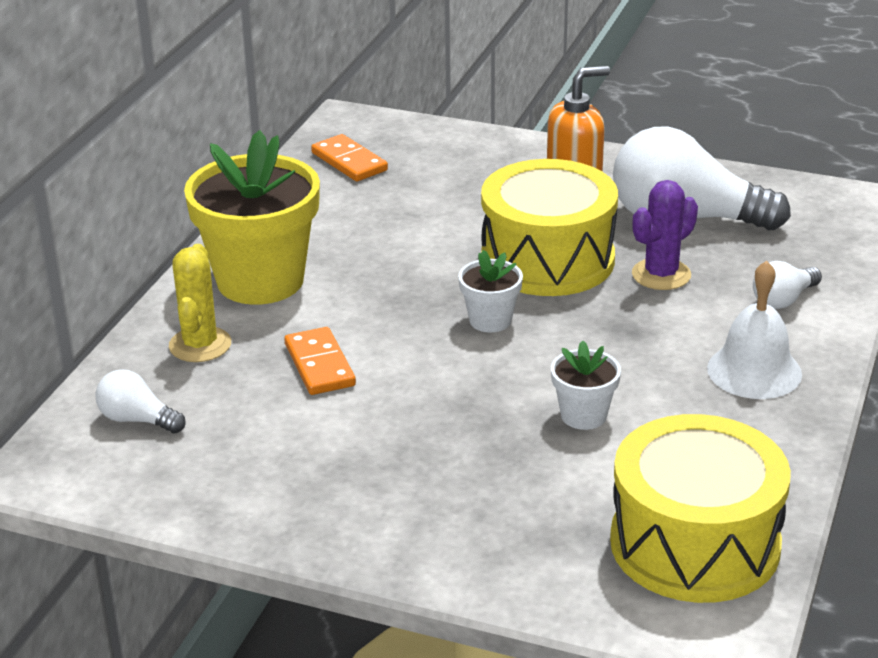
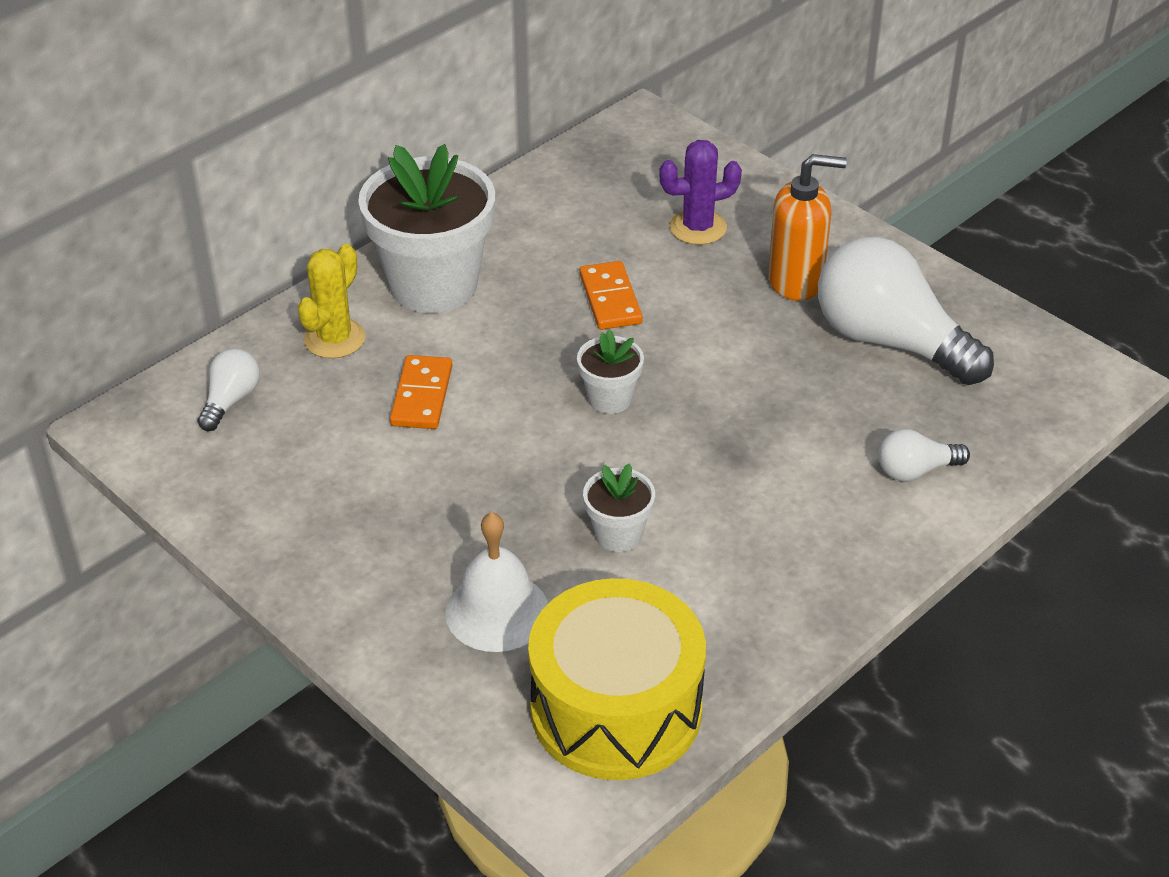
camera: 25 degrees right, 10 degrees up
white light bulb [95,369,186,433] -> white light bulb turned 60 degrees clockwise [198,349,260,431]
yellow flower pot [184,130,320,305] -> white flower pot [358,144,495,313]
orange domino [311,134,388,182] -> orange domino moved to [579,261,643,330]
yellow drum [481,159,618,296] -> none
purple cactus [632,180,698,290] -> purple cactus moved to [659,140,742,245]
white bell [707,261,802,399] -> white bell moved to [445,512,548,652]

